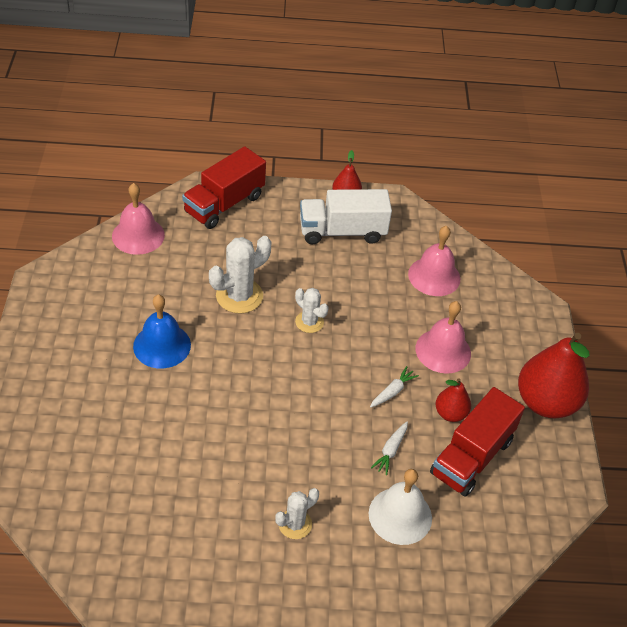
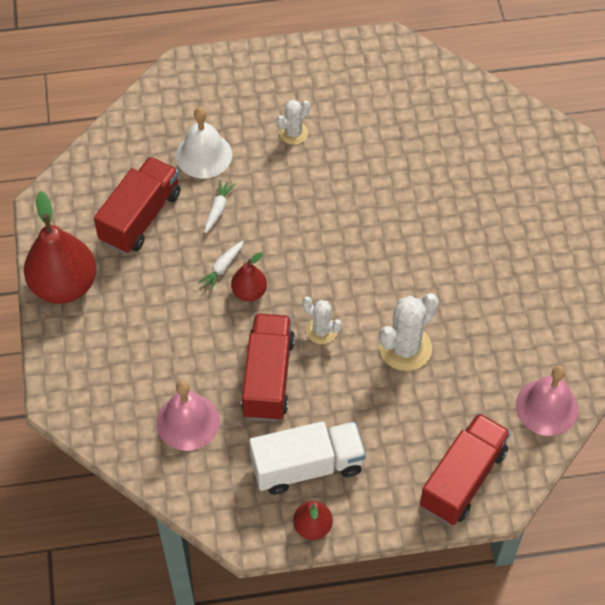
camera: 175 degrees right, 10 degrees up
blue bell [133,294,191,369] -> none
pink bell [415,301,471,374] -> none
red pear [436,378,471,422] -> red pear moved to [231,252,267,301]
none -> red truck [241,313,295,421]

